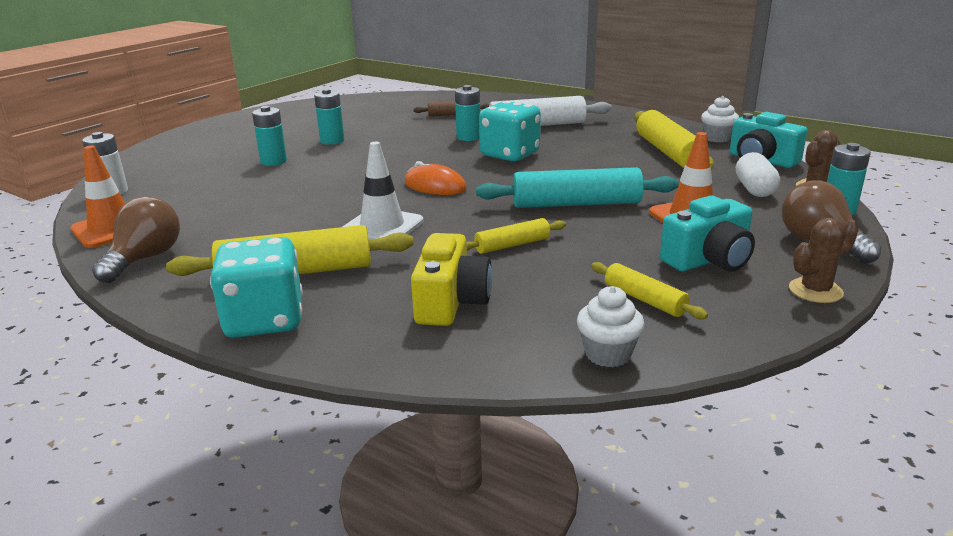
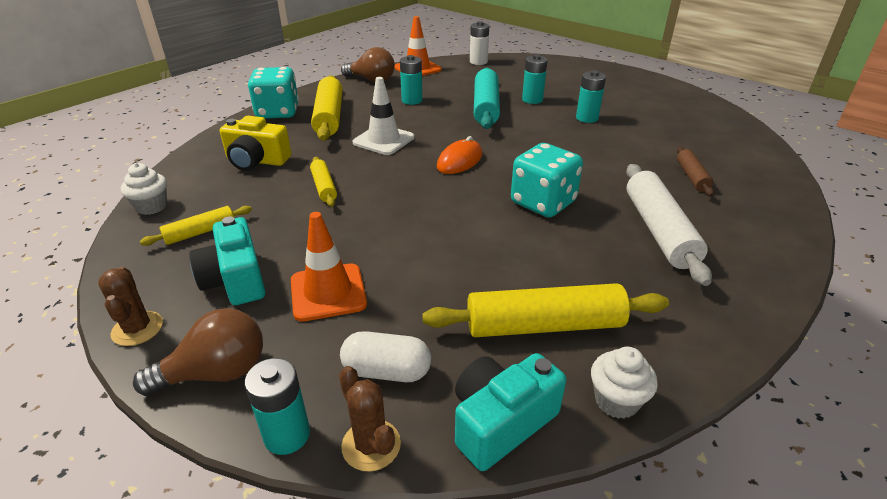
camera: 95 degrees right, 10 degrees up
turquoise battery [455,85,480,141] -> turquoise battery moved to [400,55,423,105]
turquoise rolling pin [476,167,679,208] -> turquoise rolling pin moved to [474,68,500,129]

